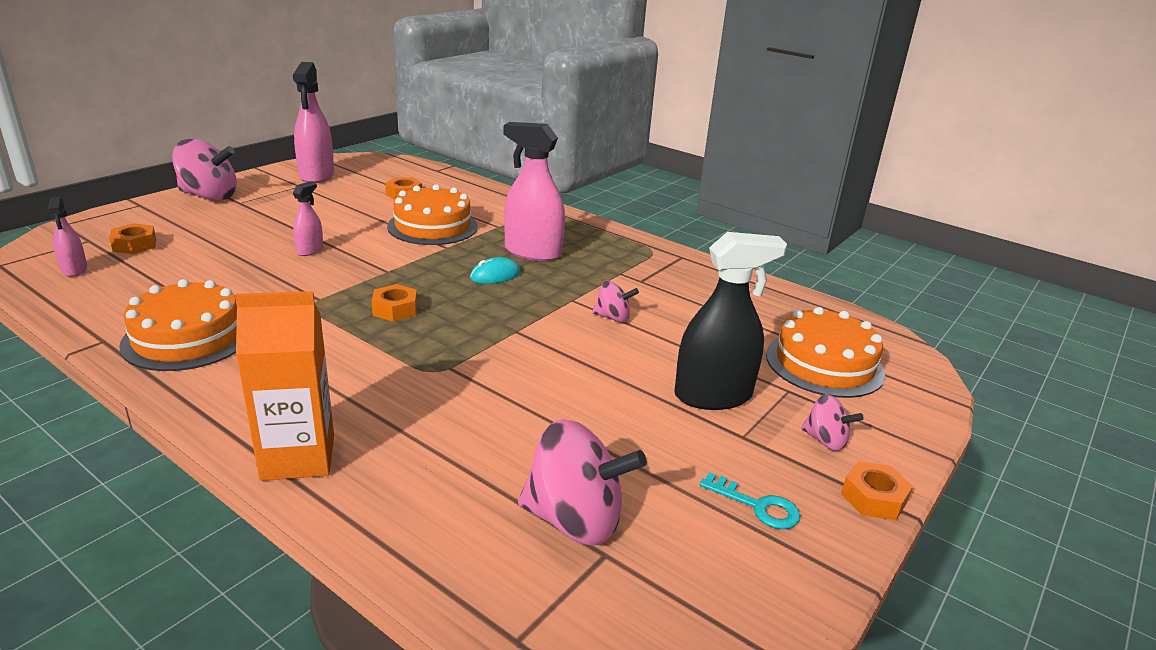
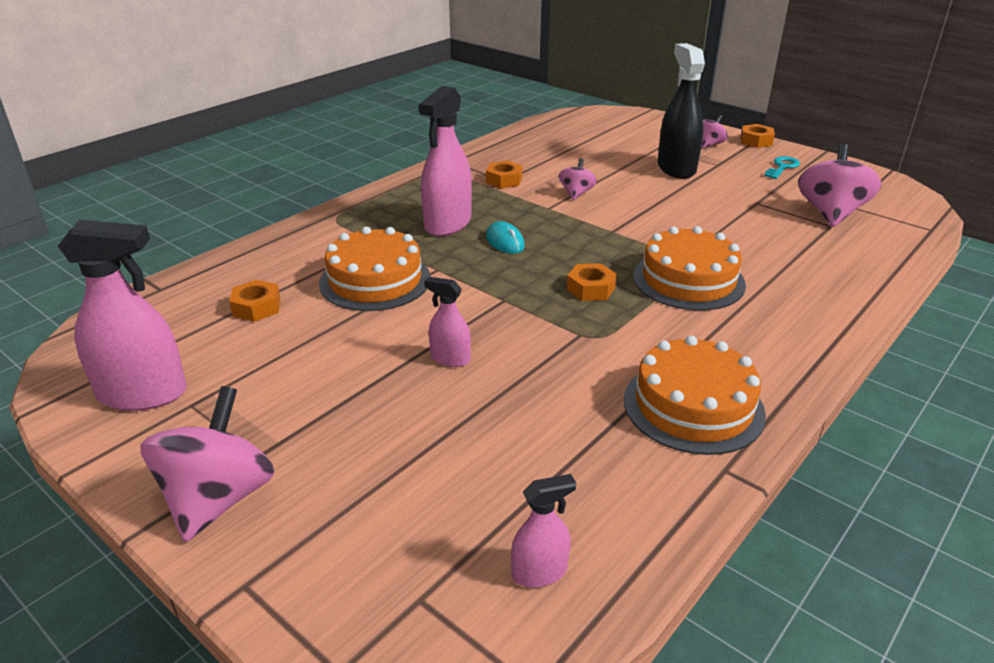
camera: 85 degrees left, 5 degrees up
orange nut [109,223,156,254] -> orange nut moved to [486,161,523,188]
orange carton [235,291,334,481] -> none
orange cake [766,307,885,398] -> orange cake moved to [633,226,746,310]

